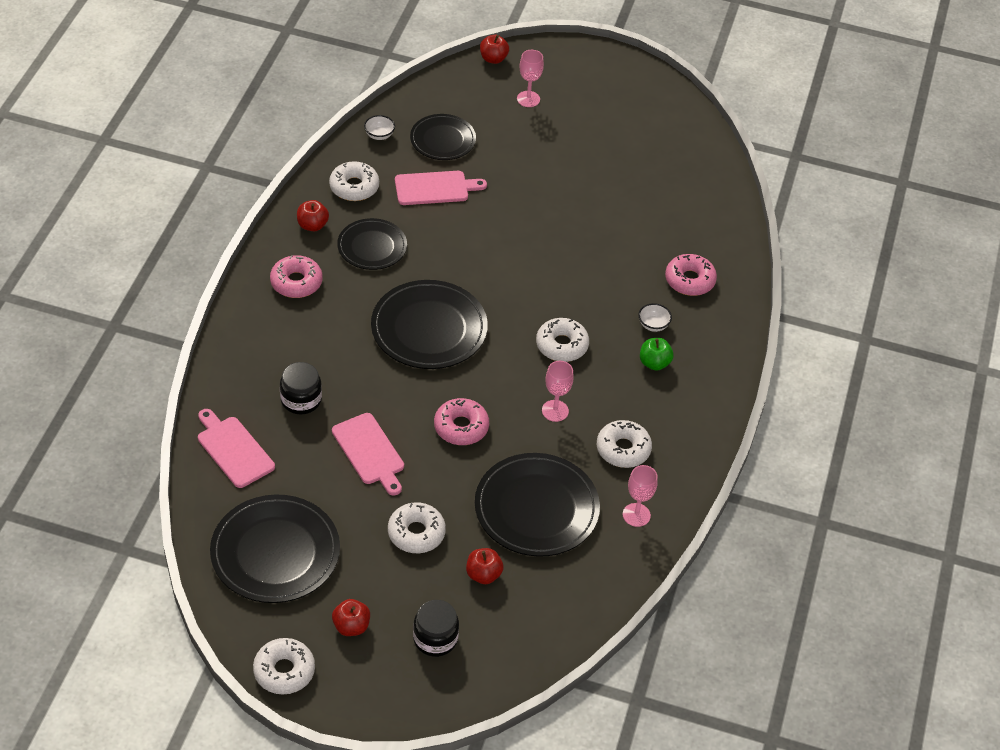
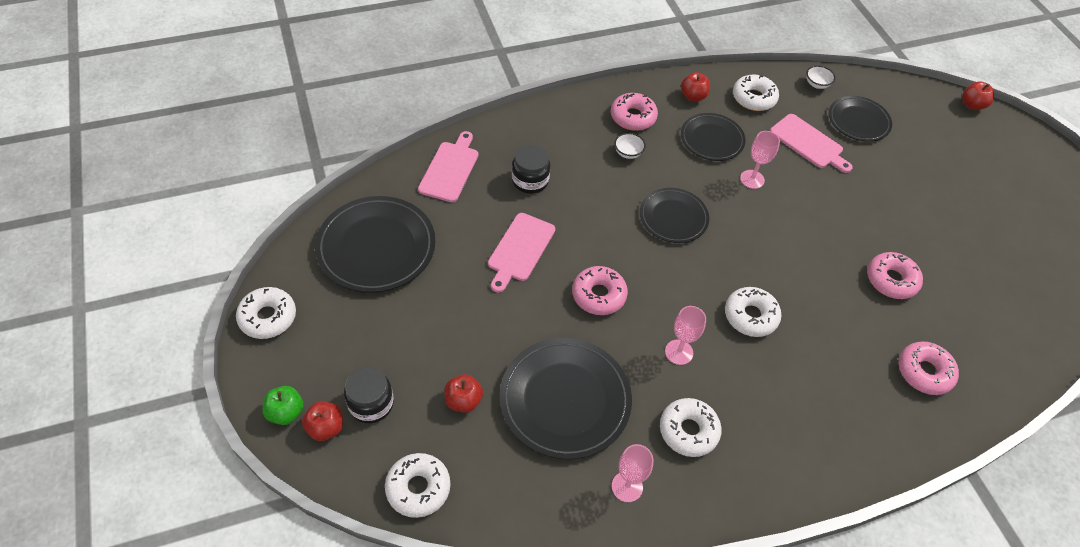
camera: 55 degrees right, 5 degrees up
red apple [332,599,370,636] -> red apple moved to [302,401,343,441]
black plate [371,280,488,369] -> black plate [640,188,709,243], size x0.62
white donut [388,502,446,553] -> white donut moved to [385,453,450,518]
pink goblet [517,50,544,107] -> pink goblet moved to [740,131,780,189]
white bowl [638,303,672,332] -> white bowl moved to [614,133,646,159]
green apple [640,338,674,371] -> green apple moved to [262,386,304,425]
none -> pink donut [867,252,923,299]

